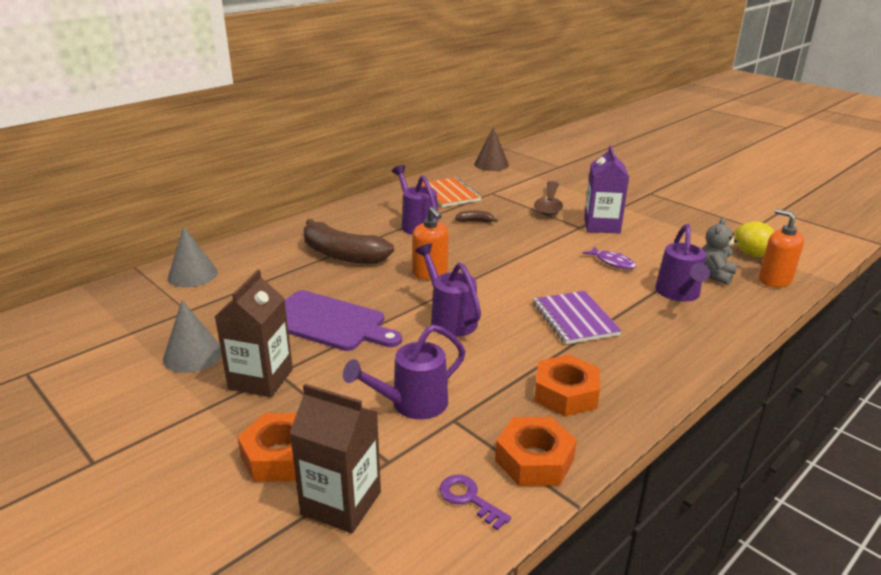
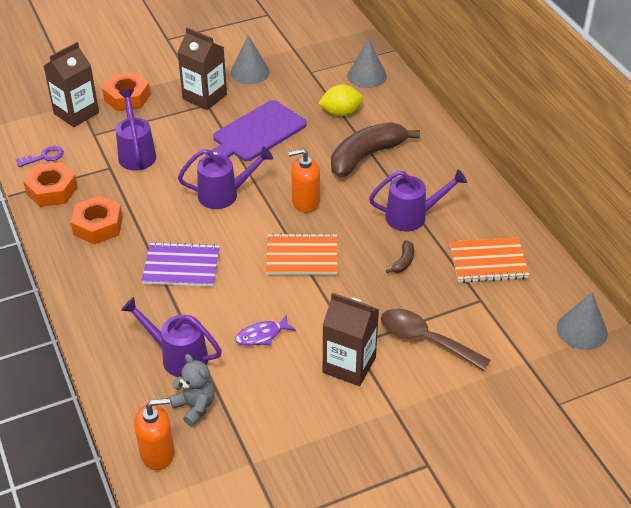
camera: 110 degrees right, 15 degrees up
brown cone [474,127,509,171] -> grey cone [557,292,608,350]
purple carton [584,145,629,234] -> brown carton [323,293,379,386]
yellow lemon [735,222,775,257] -> yellow lemon moved to [318,84,363,116]
none -> orange notebook [266,233,338,275]

